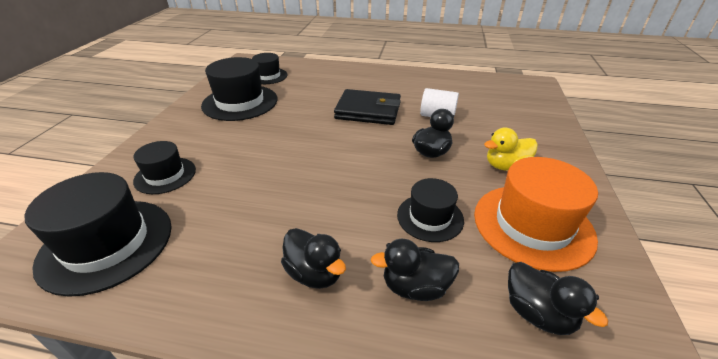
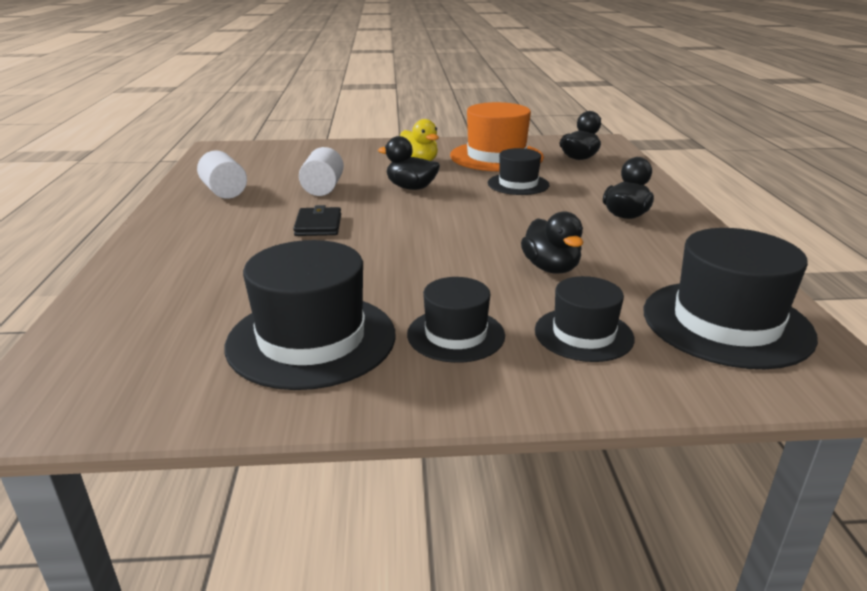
camera: 105 degrees left, 10 degrees down
black hat [252,53,288,84] -> black hat moved to [407,277,505,363]
black wallet [334,89,401,125] -> black wallet [293,205,341,236], size x0.56
black duck [370,239,459,301] -> black duck moved to [521,211,583,274]
none -> white cylinder [197,150,247,199]

